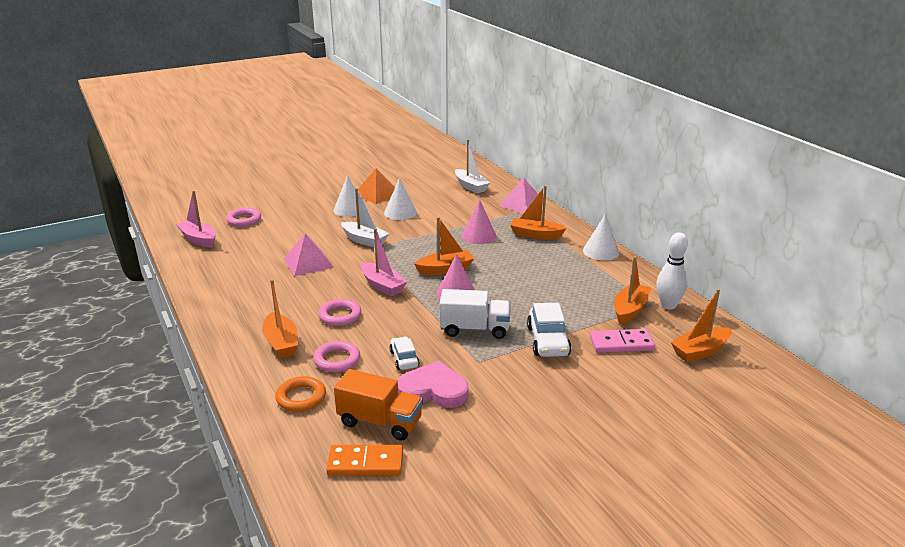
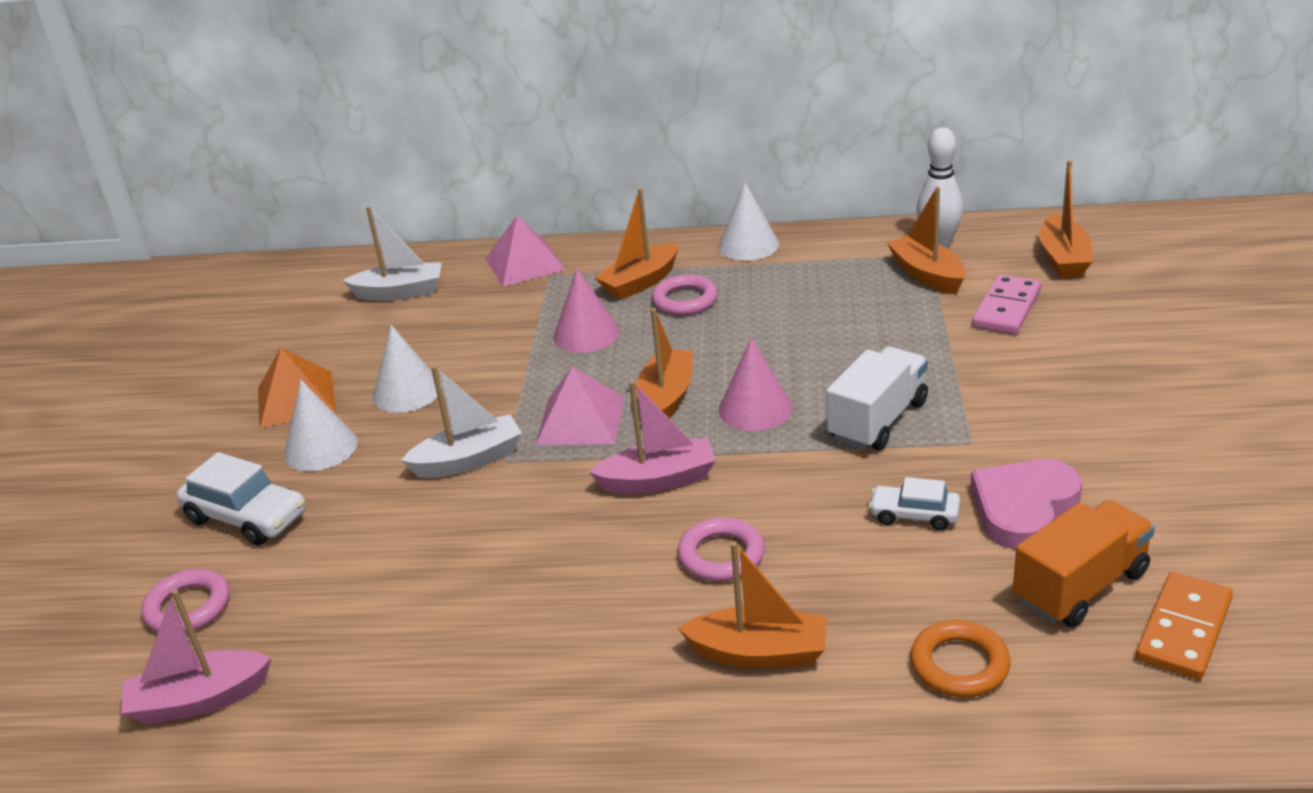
camera: 55 degrees left, 5 degrees up
pink pyramid [284,233,334,276] -> pink pyramid moved to [536,366,624,445]
pink ring [313,341,360,372] -> pink ring moved to [652,274,718,316]
white car [527,303,571,357] -> white car moved to [176,452,306,546]

